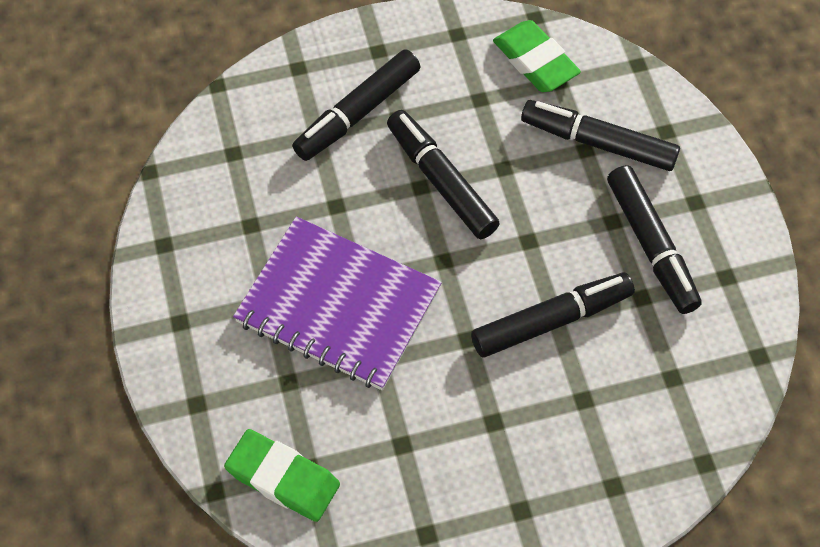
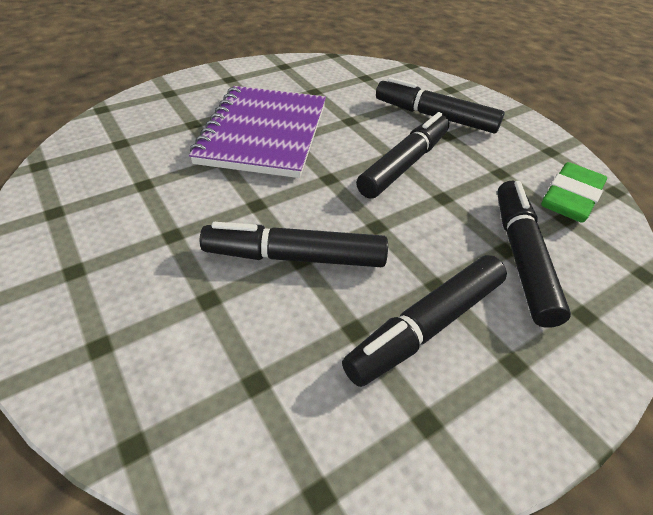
camera: 70 degrees right, 15 degrees down
green eraser [224,429,340,522] -> none
black marker [471,273,635,357] -> black marker turned 135 degrees clockwise [200,222,388,267]

